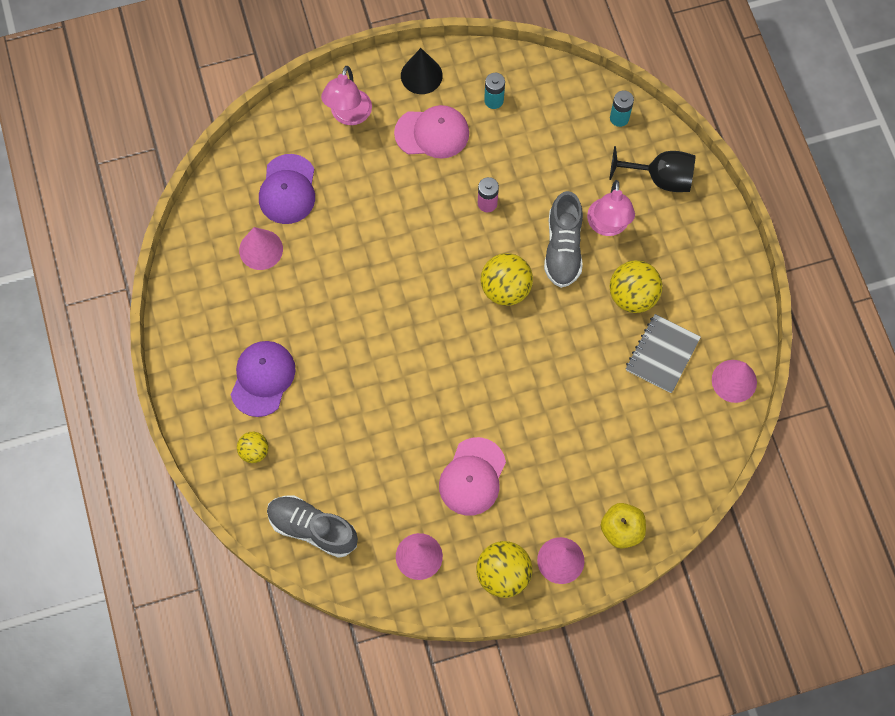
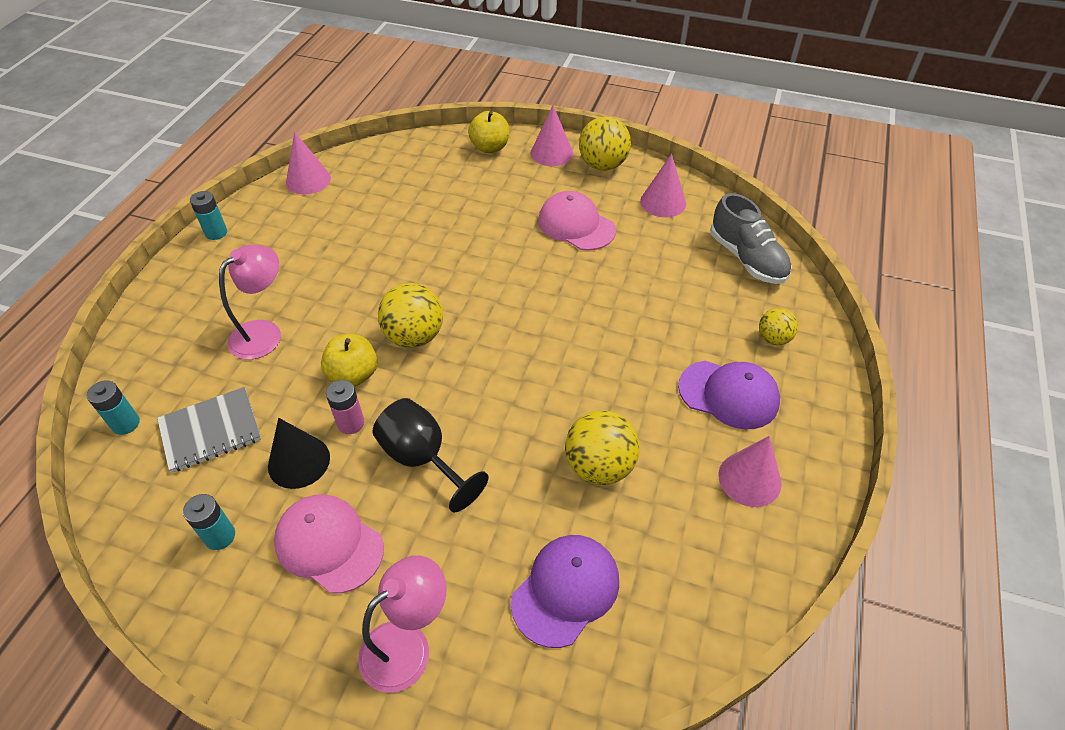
camera: 145 degrees left, 20 degrees down
purple cap [231,341,296,417] -> purple cap turned 120 degrees counterclockwise [678,361,780,429]
pink cone [239,227,283,270] -> pink cone moved to [718,436,782,507]
black cone [401,48,443,94] -> black cone moved to [268,418,330,489]
pink cap [439,437,506,516] -> pink cap turned 105 degrees counterclockwise [538,191,616,251]
grey shoe [544,191,583,288] -> none
black goblet [609,146,696,192] -> black goblet moved to [373,398,488,513]
yellow ball [610,260,662,313] -> yellow ball moved to [565,410,639,485]
grey notebook [626,314,701,393] -> grey notebook moved to [157,387,261,473]
none -> turquoise battery [190,191,227,240]
none -> yellow apple [321,334,378,386]

